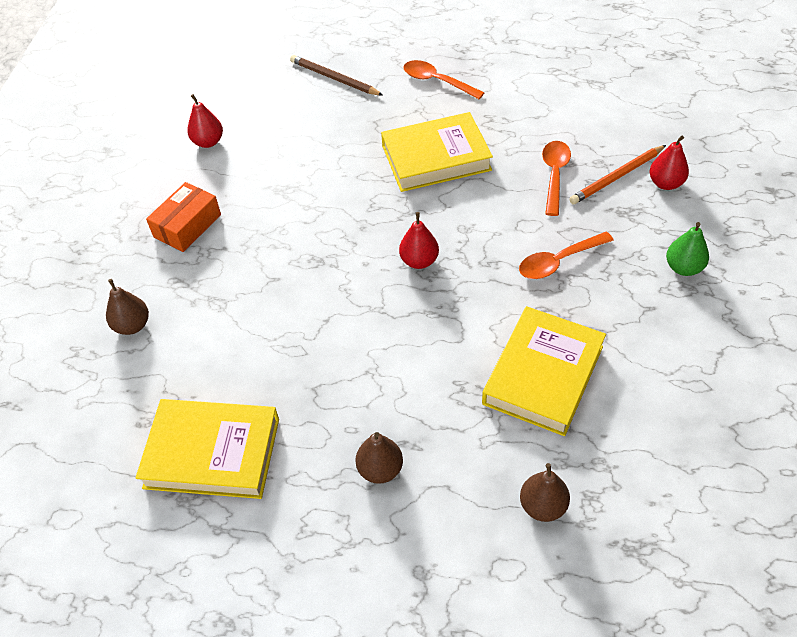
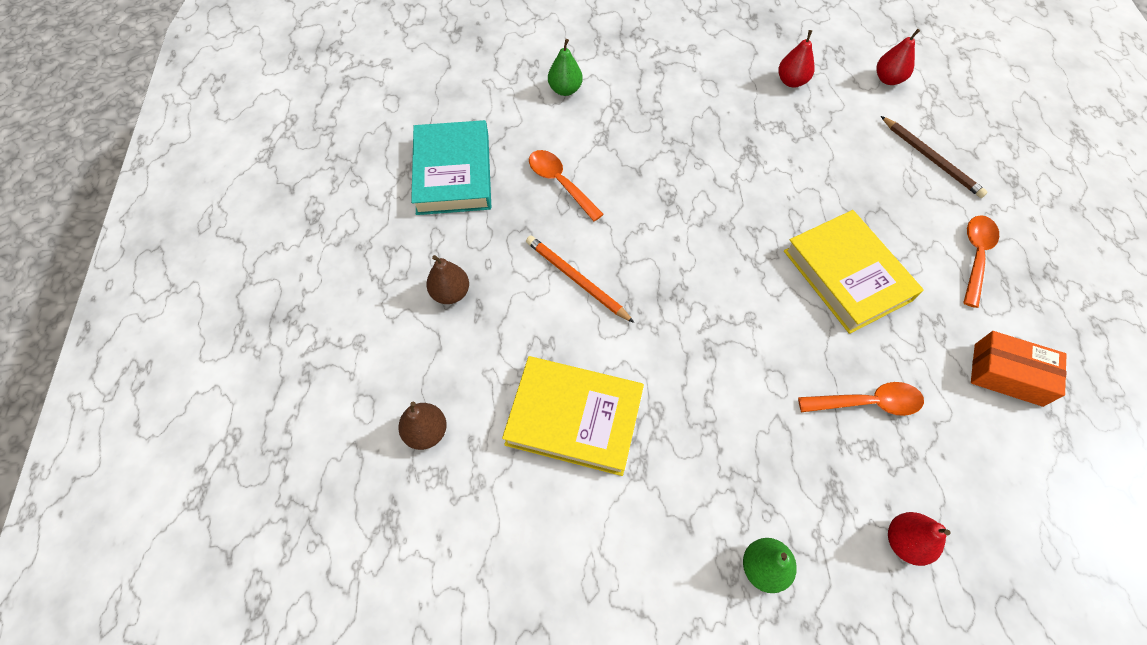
camera: 75 degrees right, 10 degrees up
brown pear [106,279,149,335] -> green pear [548,39,583,96]
yellow book [135,399,279,499] -> turquoise book [411,120,491,215]
orange box [146,182,221,252] -> orange box moved to [971,331,1067,407]
brown pencil [290,55,383,96] -> brown pencil turned 120 degrees clockwise [881,116,988,198]
red pear [399,212,439,269] -> red pear moved to [876,29,920,85]
orange spoon [519,232,614,279] -> orange spoon moved to [529,150,604,221]
orange pencil [569,145,666,204] -> orange pencil moved to [526,236,634,323]

